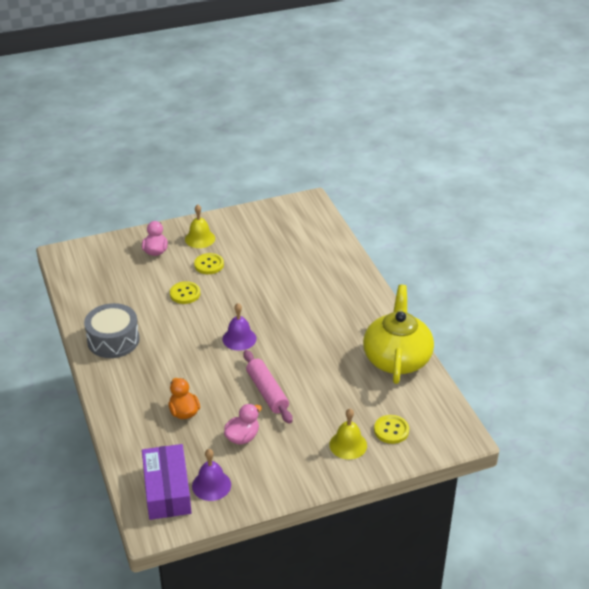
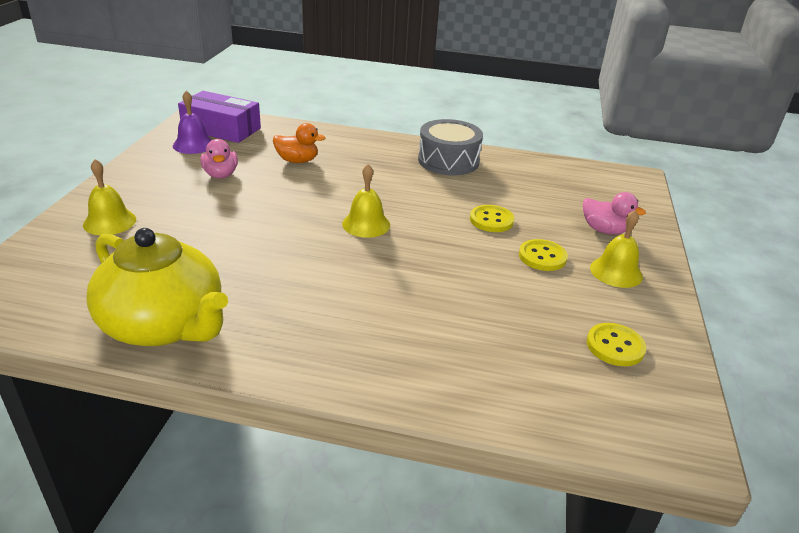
camera: 120 degrees right, 5 degrees down
purple bell [223,303,257,351] -> yellow bell [342,164,390,238]
pink rolling pin [243,350,293,424] -> none
yellow button [374,415,409,444] -> yellow button moved to [587,323,646,366]

